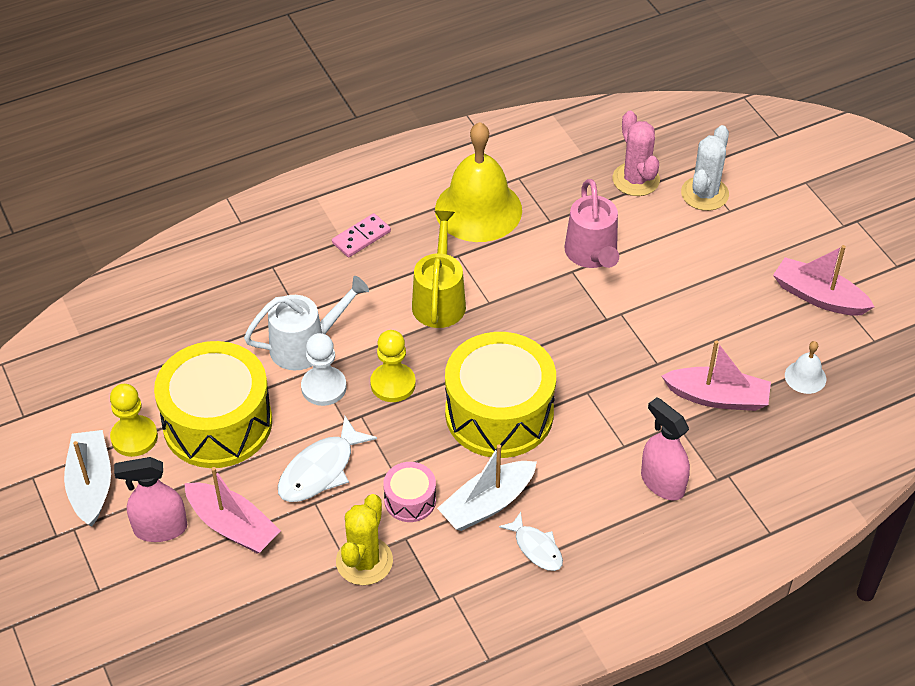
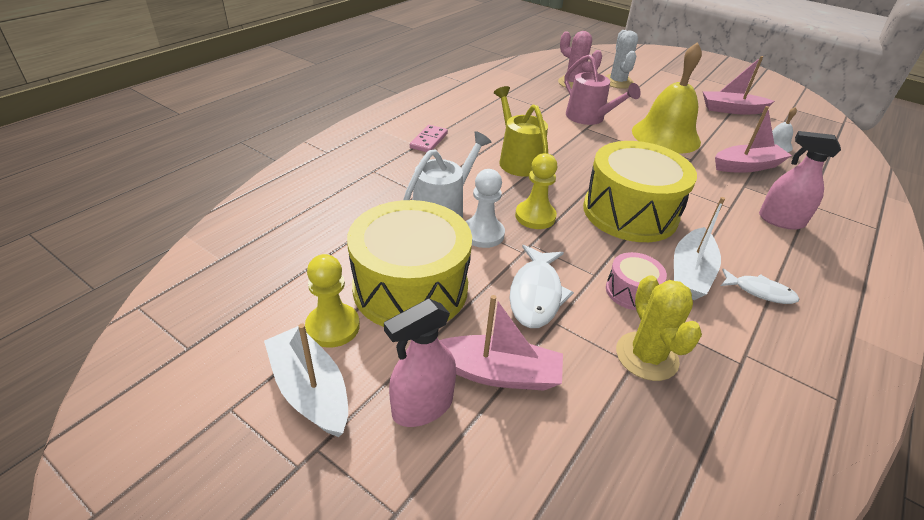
camera: 30 degrees left, 10 degrees down
yellow bell [435,122,522,242] -> yellow bell moved to [632,42,702,154]

